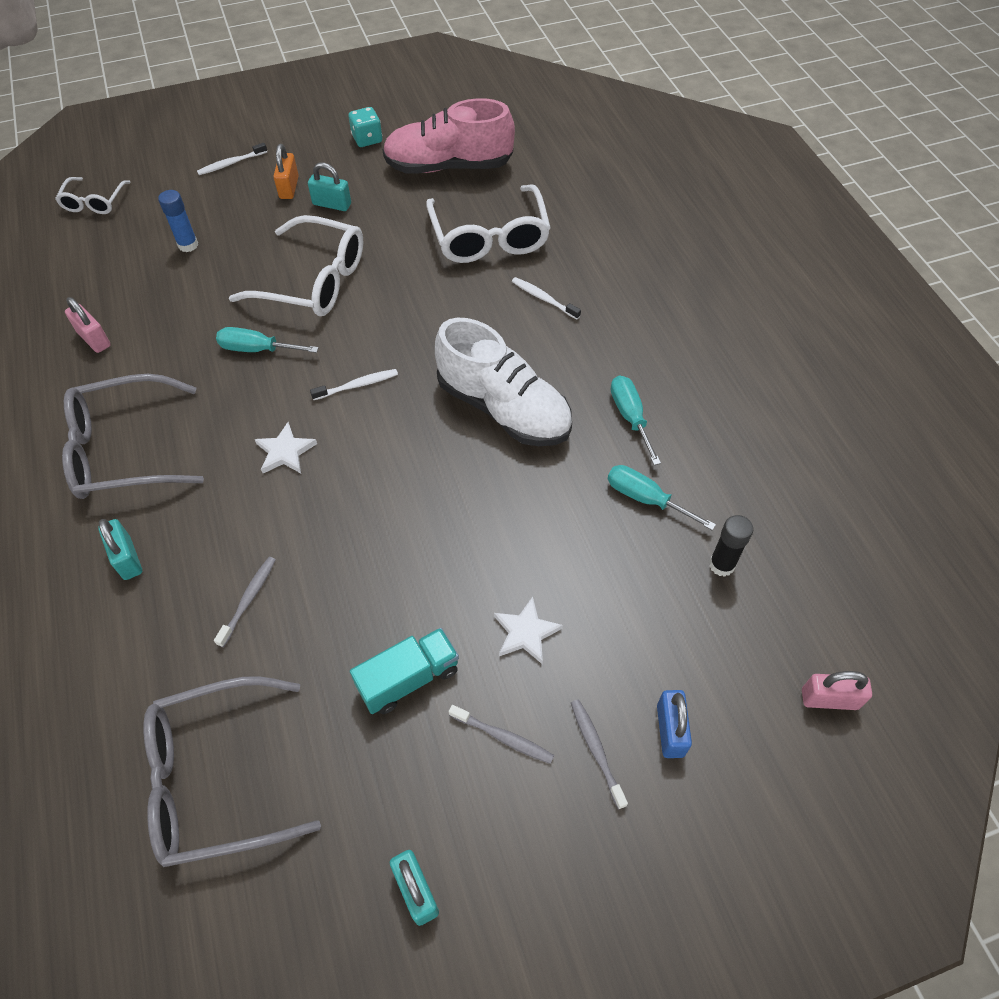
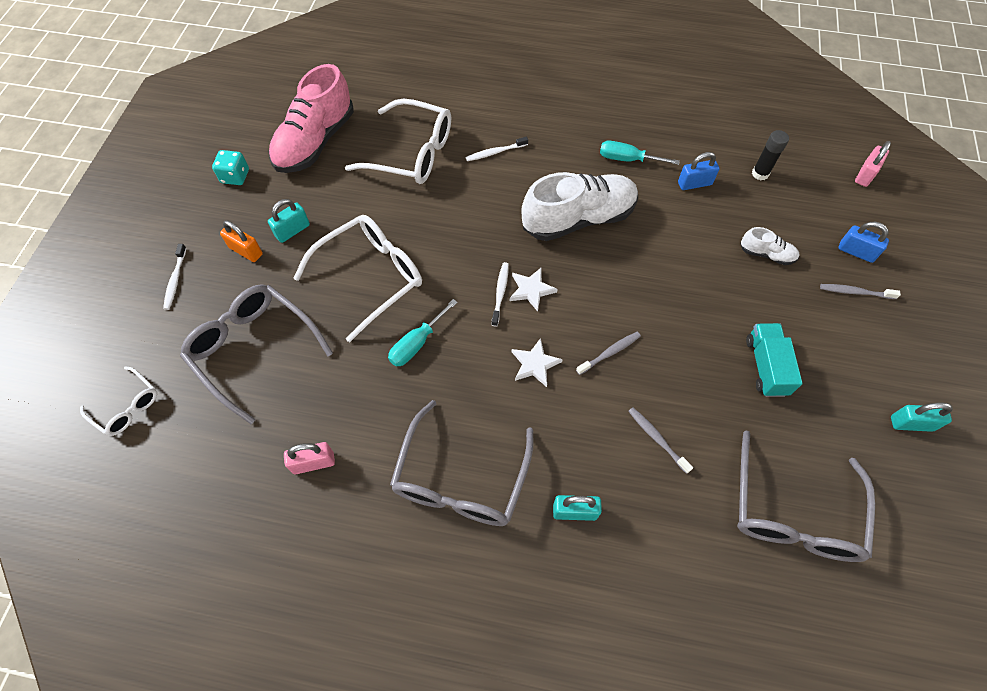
camera: 60 degrees left, 5 degrees up
blue glue stick [158,190,198,252] -> grey glasses [180,284,333,424]
grey toothbrush [449,705,554,764] -> grey toothbrush moved to [576,332,641,375]
white star [494,597,563,664] -> white star moved to [510,268,558,312]
turquoise screwdriver [608,465,716,530] -> blue padlock [678,152,720,190]
none -> white shoe [740,227,800,265]

